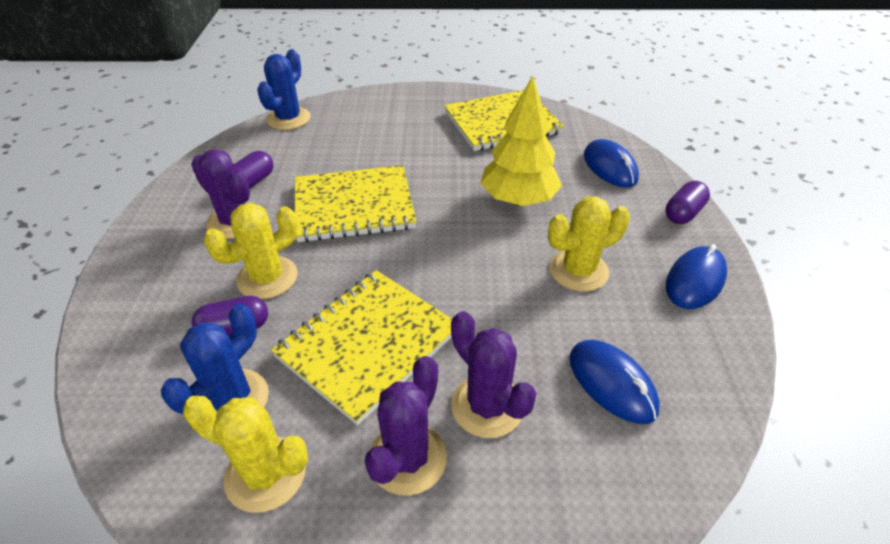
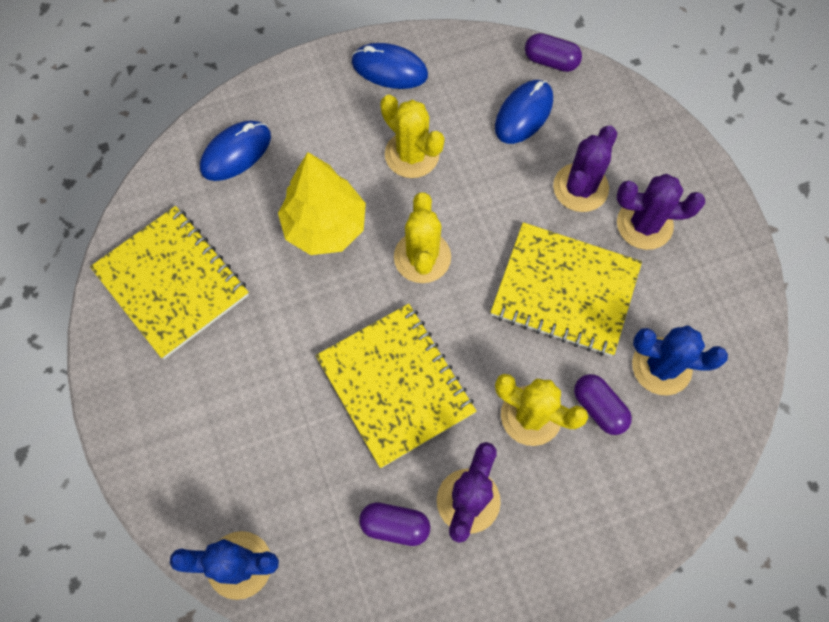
camera: 110 degrees left, 25 degrees up
yellow cactus [183,396,308,513] -> yellow cactus moved to [394,192,451,283]
purple capsule [665,181,710,224] -> purple capsule moved to [525,33,582,72]

